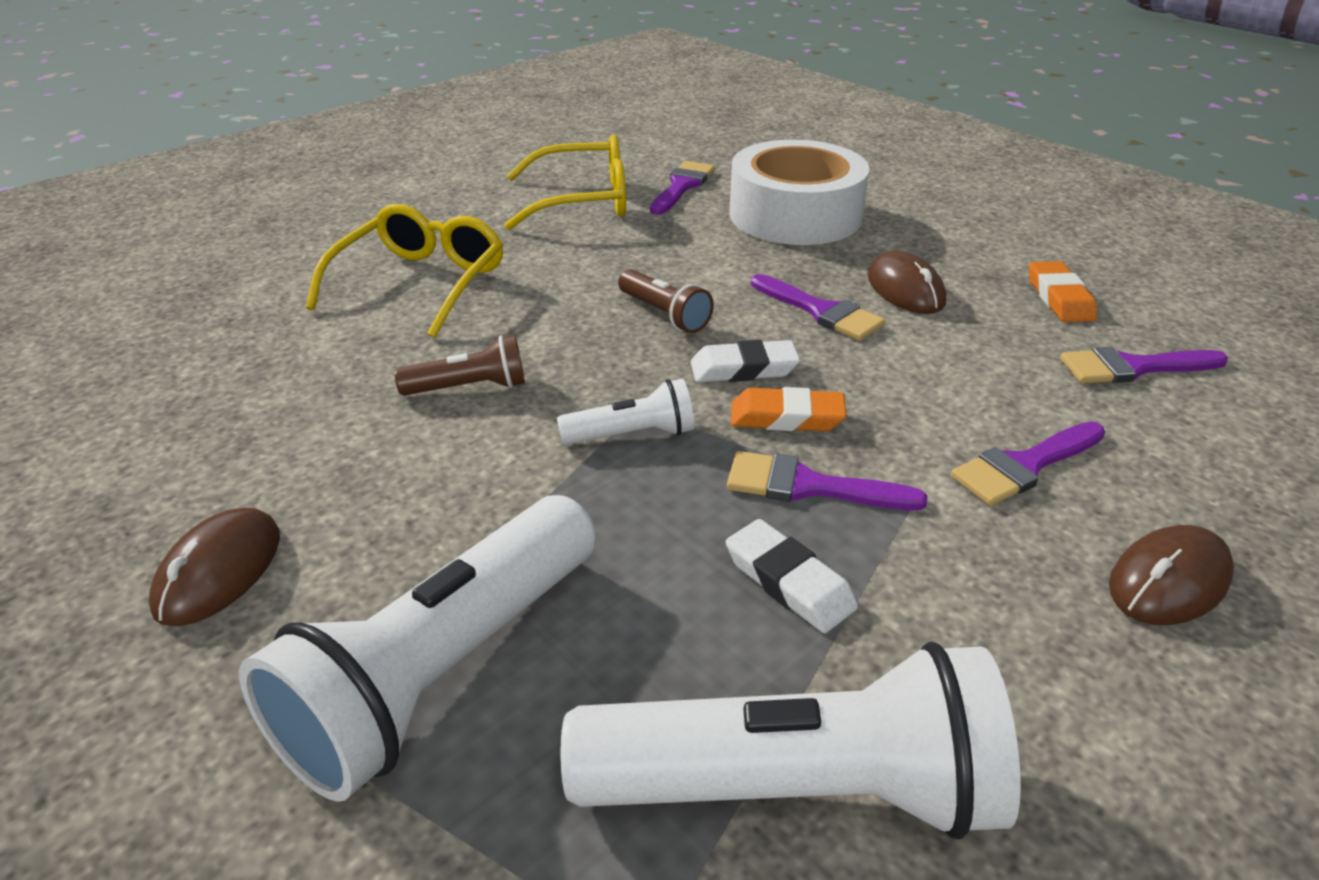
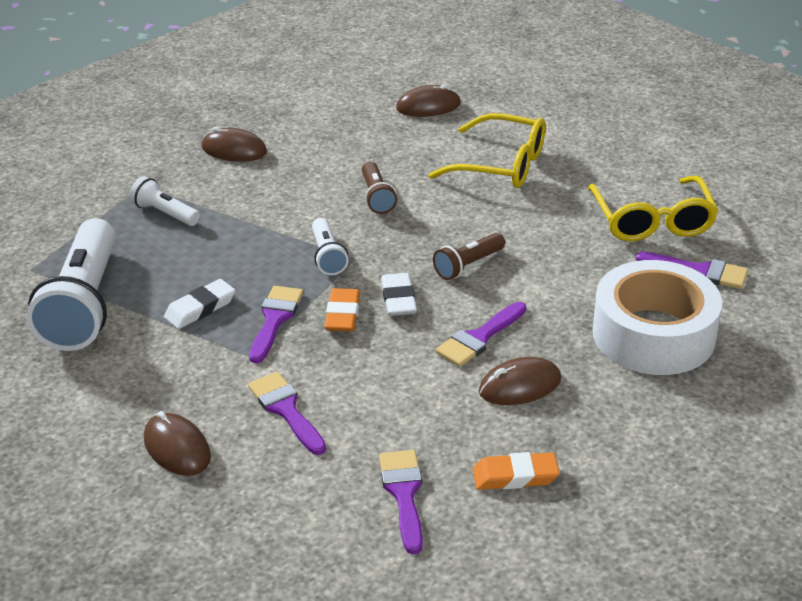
camera: 90 degrees right, 0 degrees up
white flashlight [239,495,596,802] -> white flashlight [129,176,200,226], size x0.48
none -> brown mouse [396,84,461,117]

